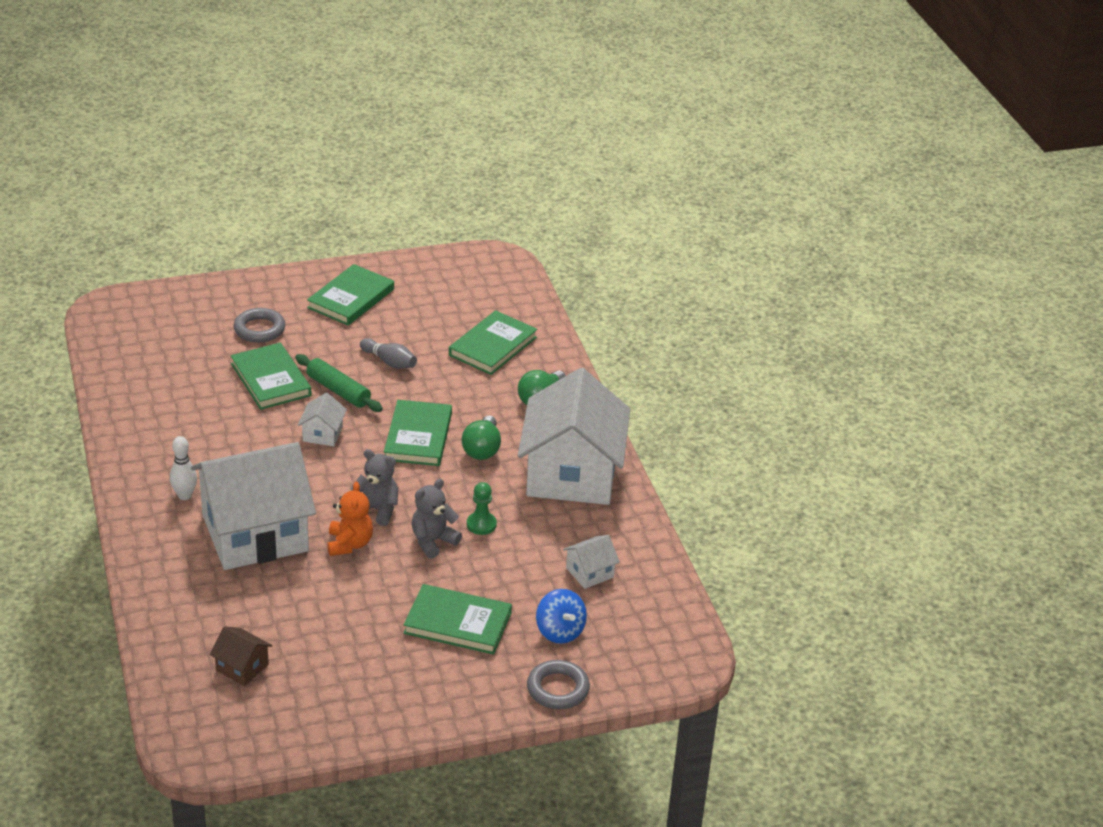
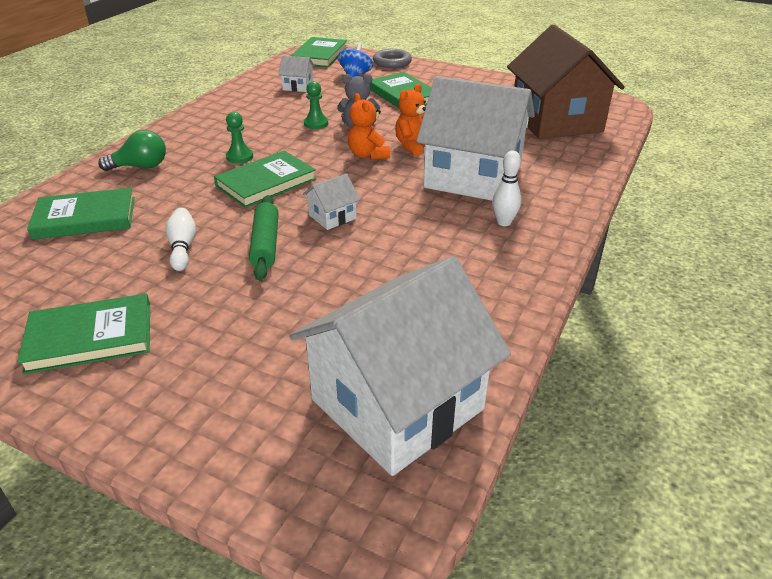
camera: 135 degrees left, 0 degrees up
brown house [210,626,273,686] -> brown house [507,24,625,139], size x2.50
green book [231,343,312,410] -> green book moved to [291,37,347,67]
grey ring [234,308,285,343] -> none
grey teddy bear [351,449,398,526] -> orange teddy bear [348,93,390,160]
grey bowling pin [360,338,417,369] -> white bowling pin [165,208,196,271]
green light bulb [461,415,501,460] -> green pawn [226,112,253,163]
white house [518,368,630,505] -> white house moved to [289,256,511,476]

